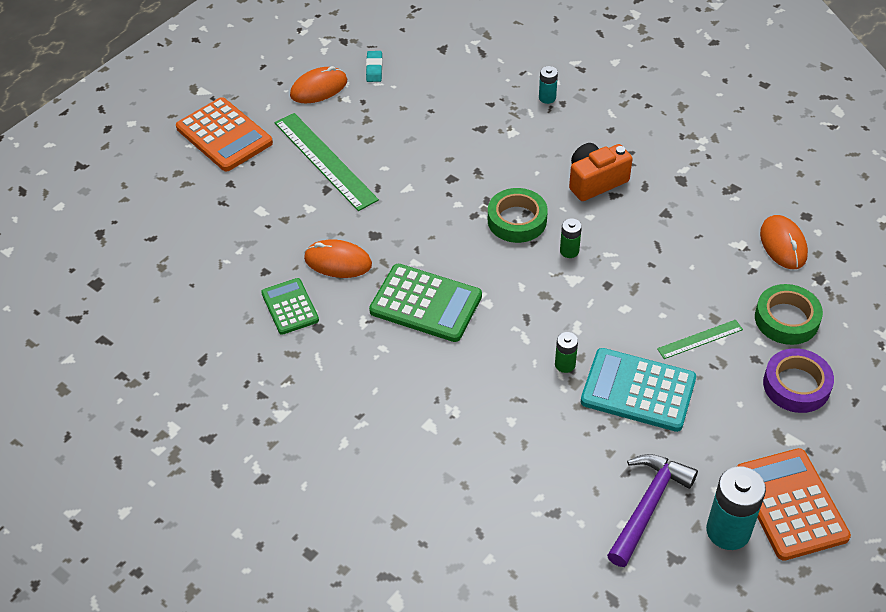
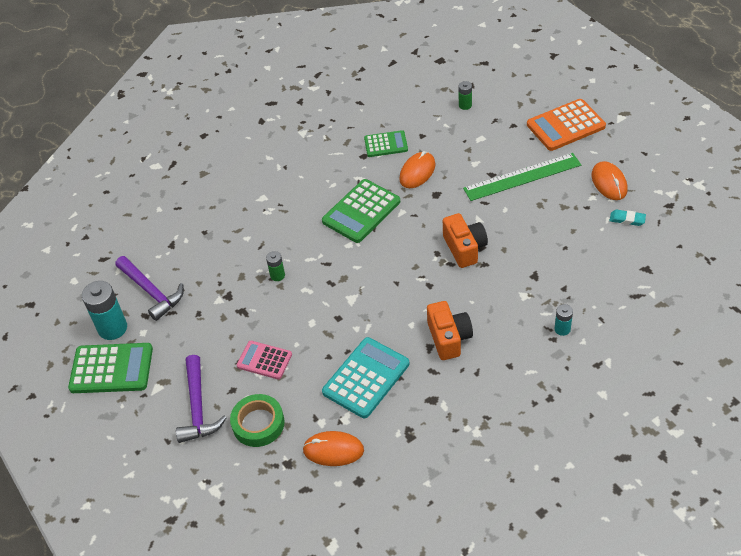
camera: 110 degrees right, 0 degrees up
green tape [488,188,548,243] -> none
green battery [560,218,582,258] -> green battery moved to [459,81,472,110]
turquoise calculator [581,348,696,432] -> turquoise calculator moved to [322,337,409,418]
green ruler [657,320,743,359] -> pink calculator [237,341,292,379]
orange calculator [736,448,851,561] -> green calculator [68,343,153,393]
purple tape [763,348,834,413] -> purple hammer [176,355,227,443]
none -> orange camera [443,213,488,268]

